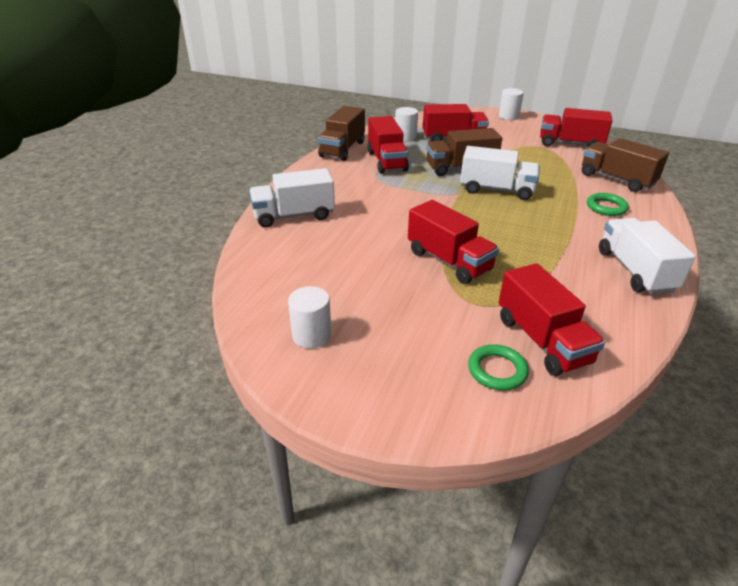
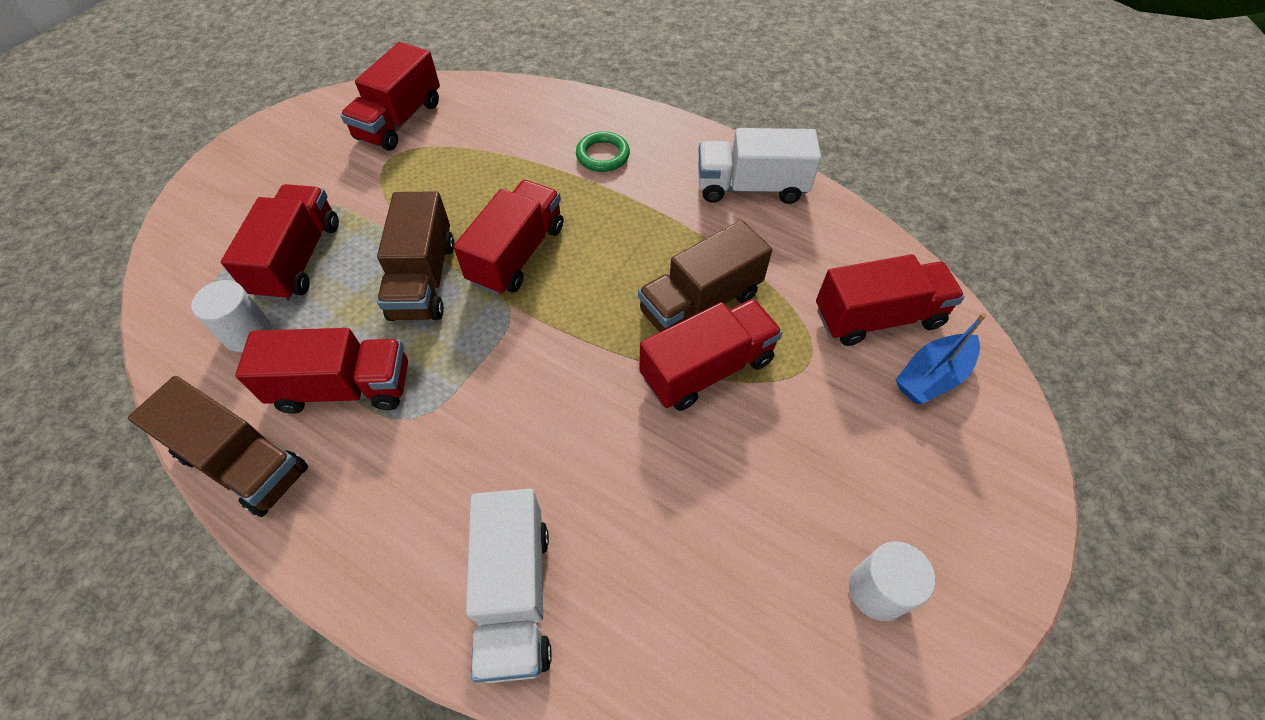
camera: 80 degrees left, 20 degrees up
white truck [460,146,540,200] -> red truck [454,180,563,295]
green ring [468,344,529,391] -> blue boat [896,313,986,404]
white cylinder [499,88,524,120] -> none
brown truck [582,138,669,192] -> brown truck moved to [638,220,772,332]

